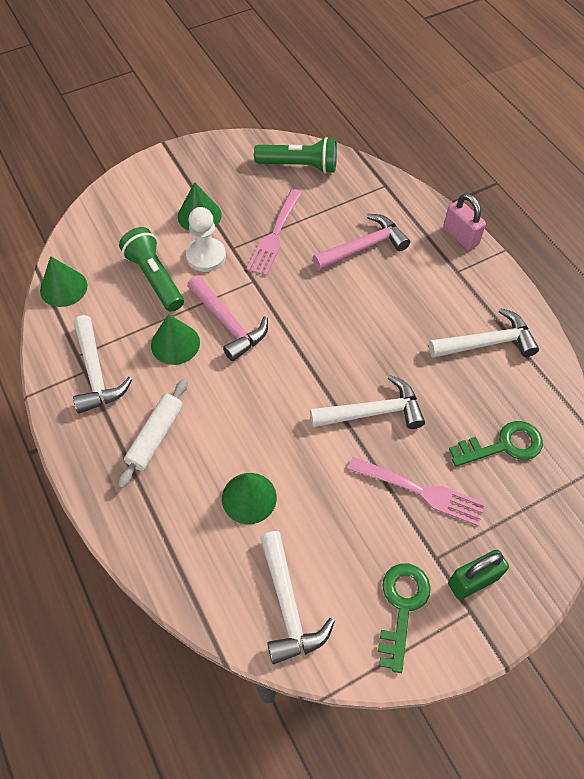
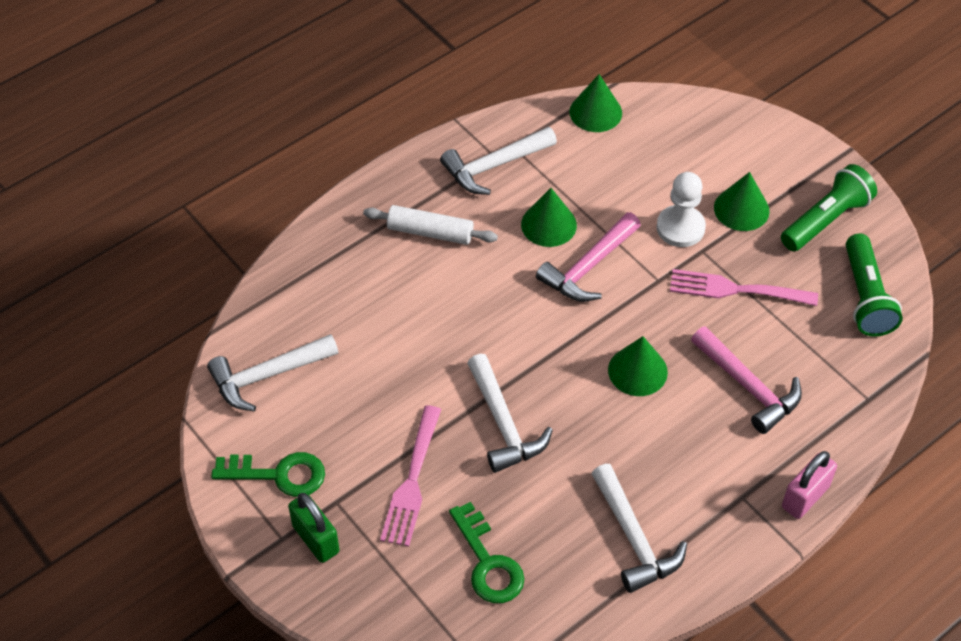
camera: 80 degrees right, 5 degrees down
green flashlight [119,227,184,312] -> green flashlight moved to [781,164,877,251]
green cone [222,473,277,524] -> green cone moved to [608,336,668,396]

